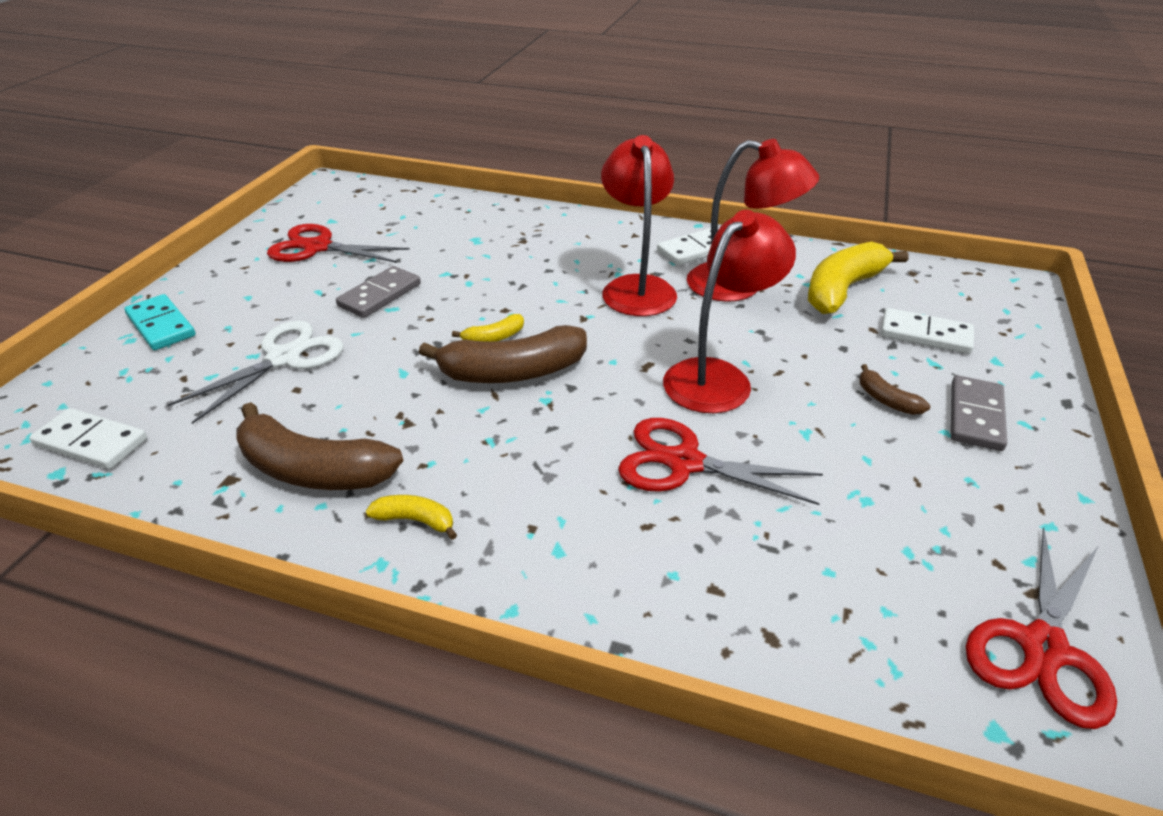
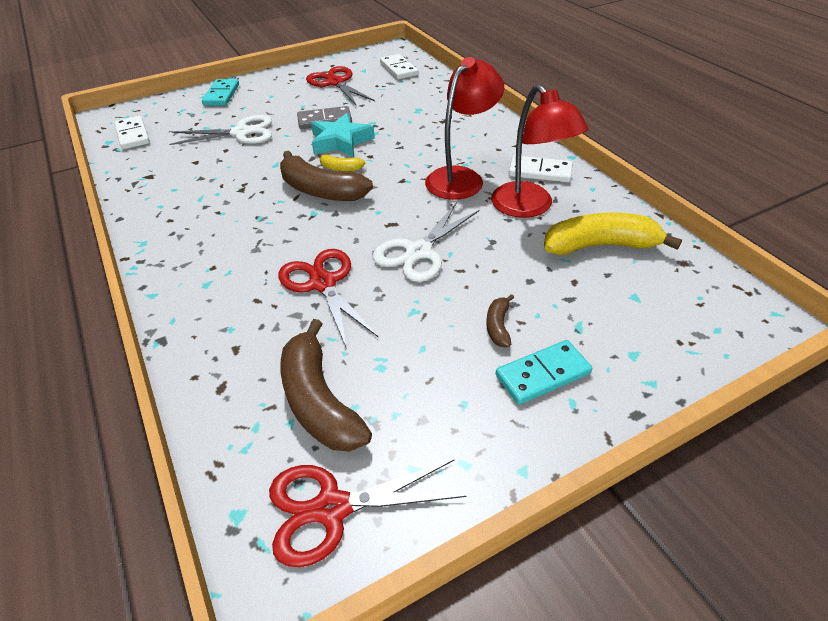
camera: 45 degrees right, 5 degrees up
brown banana [236,402,403,490] -> brown banana moved to [281,319,372,452]
yellow banana [366,495,457,540] -> none
red lamp [663,210,796,413] -> white scissors [373,203,480,282]
white domino [881,308,974,354] -> white domino moved to [380,54,418,79]
grey domino [951,375,1007,451] -> turquoise domino [496,340,592,405]
none -> turquoise star [311,113,375,157]

